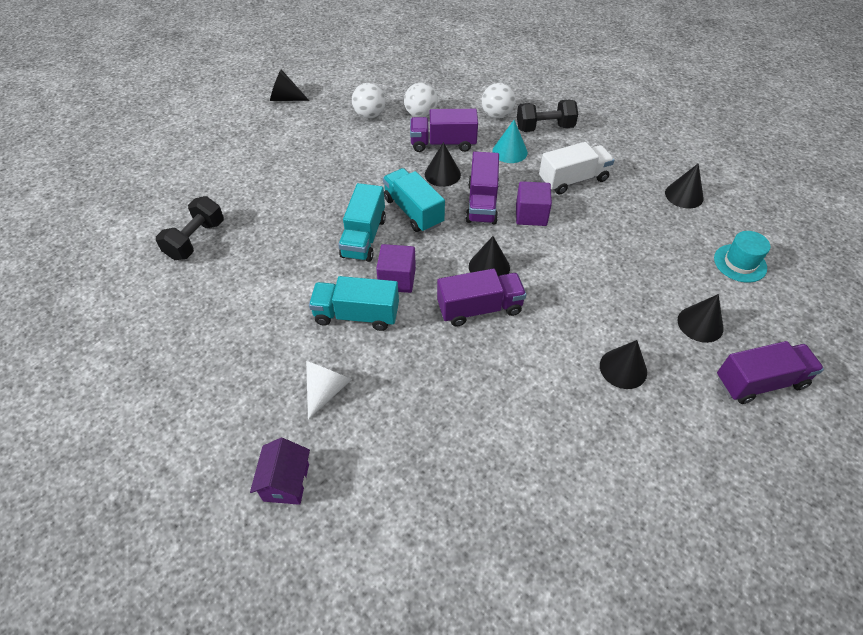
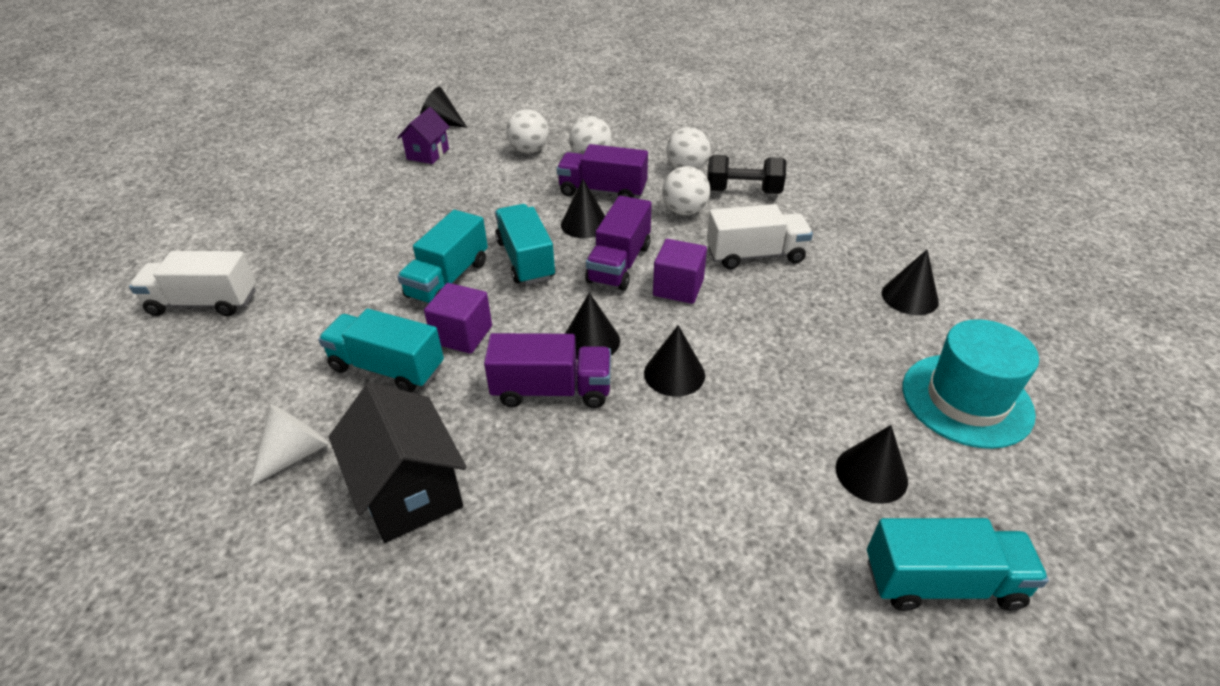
camera: 15 degrees right, 10 degrees down
black dumbbell [156,196,224,260] -> none
purple house [250,438,310,505] -> purple house moved to [397,107,450,164]
turquoise cone [492,120,528,163] -> white ball [662,166,710,215]
black cone [600,340,647,389] -> black cone moved to [644,325,705,397]
turquoise hat [714,231,771,283] -> turquoise hat [903,319,1039,449], size x1.58
purple truck [717,341,824,404] -> turquoise truck [867,518,1049,611]
none -> white truck [129,251,256,316]
none -> black house [329,382,466,543]

